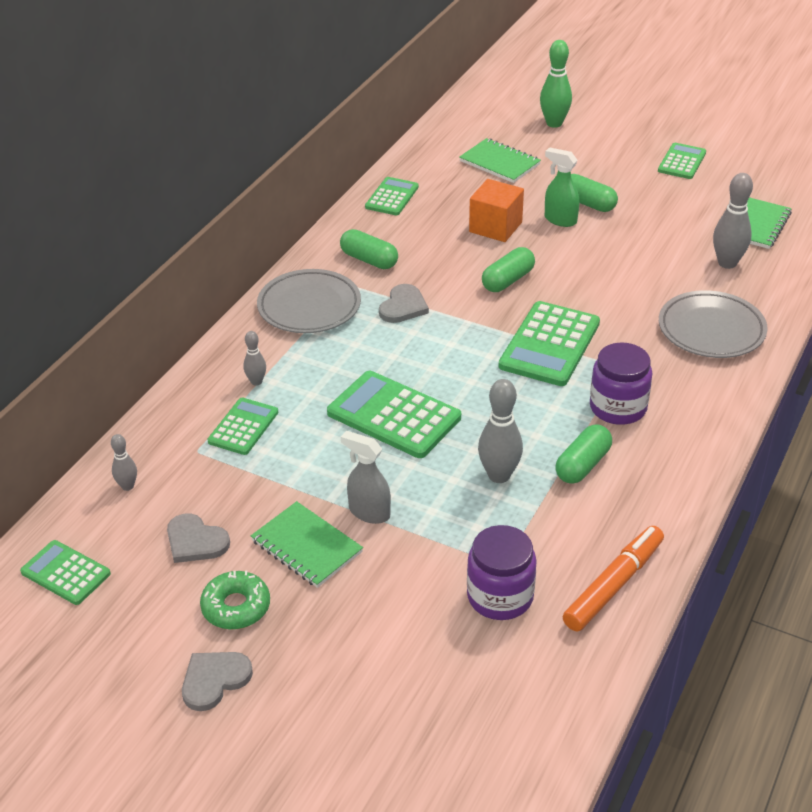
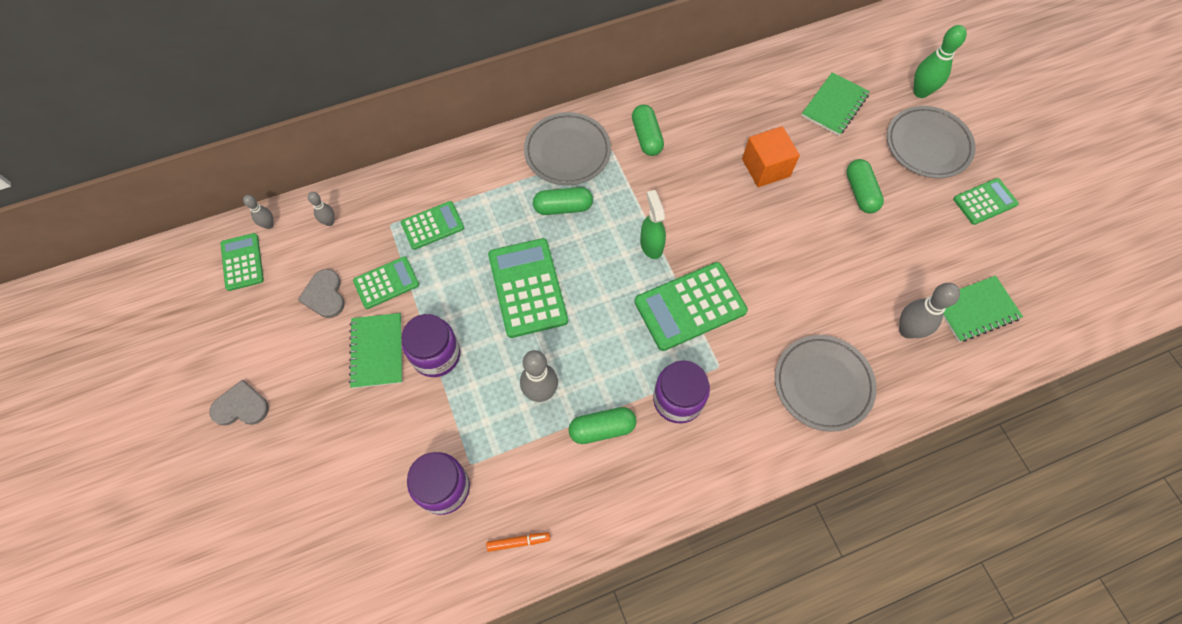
camera: 40 degrees right, 25 degrees up
green donut [200,570,270,630] -> none
grey bowling pin [244,331,266,386] -> grey bowling pin moved to [243,195,274,229]
grey spray bottle [341,431,391,524] -> purple jar [402,314,460,377]
green calculator [365,177,419,215] -> green calculator moved to [353,256,419,309]
grey heart [379,284,429,323] -> none
green notebook [459,138,541,183] -> green notebook turned 45 degrees clockwise [802,72,870,136]
green capsule [482,247,535,292] -> green capsule moved to [533,187,593,215]
green spray bottle [545,147,579,227] -> green spray bottle moved to [640,190,666,259]
orange marker [563,526,664,631] -> orange marker [486,532,550,552], size x0.50
none -> grey plate [887,106,976,178]

